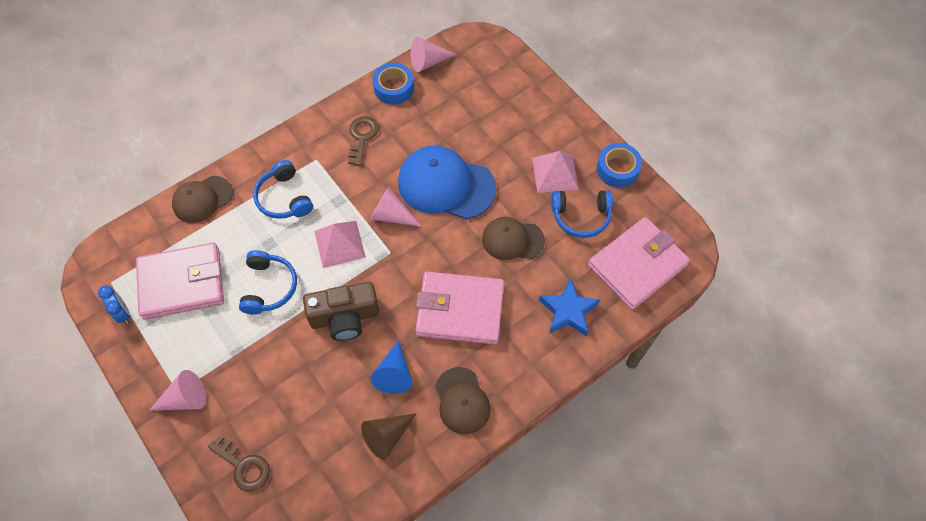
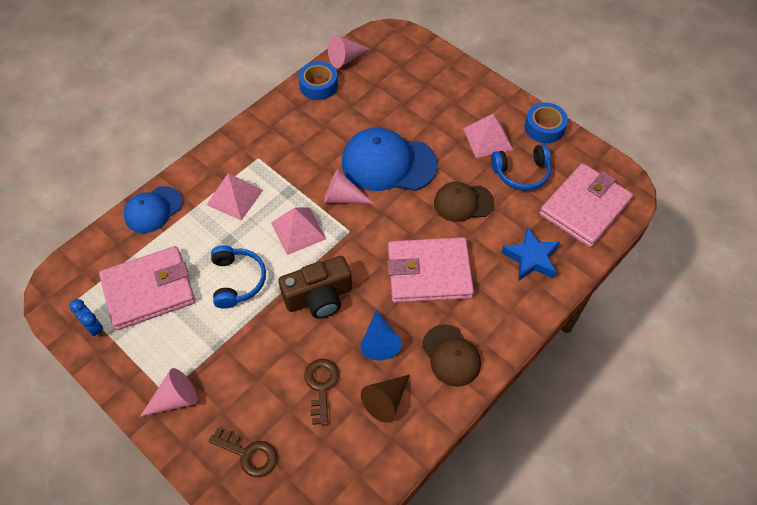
camera: 10 degrees left, 5 degrees down
brown cap [172,176,233,223] -> blue cap [124,186,183,233]
blue headphones [253,160,313,219] -> pink pyramid [207,173,263,221]
brown key [348,116,379,166] -> brown key moved to [304,359,339,426]

